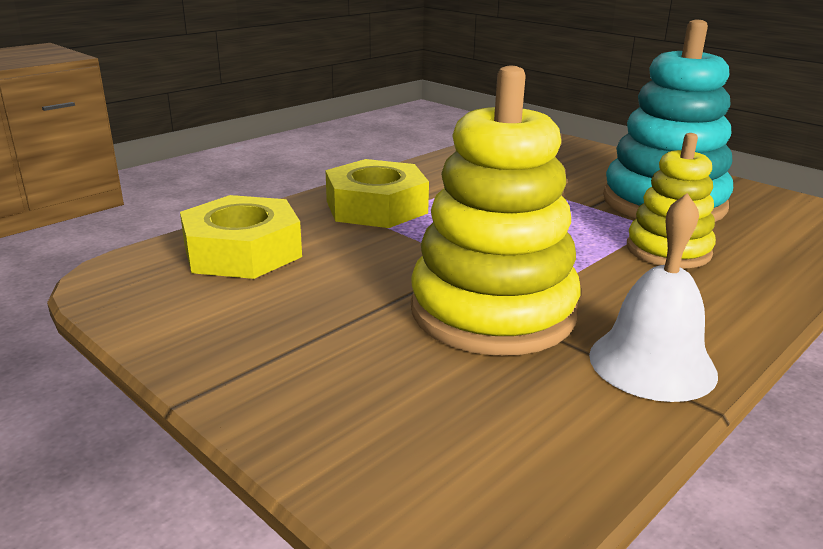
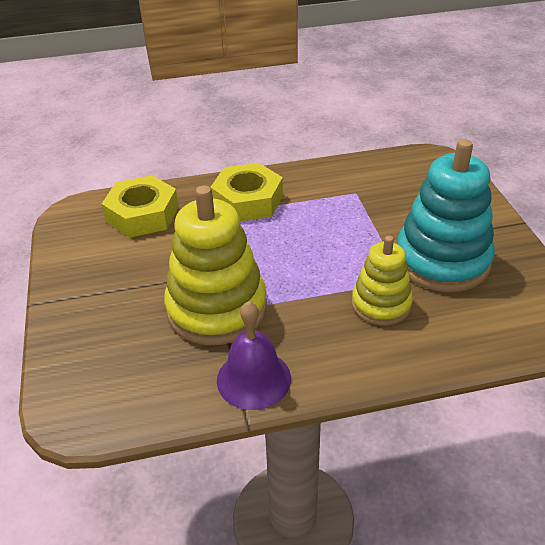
camera: 35 degrees right, 15 degrees up
white bell [589,193,718,402] -> purple bell [217,301,291,410]

